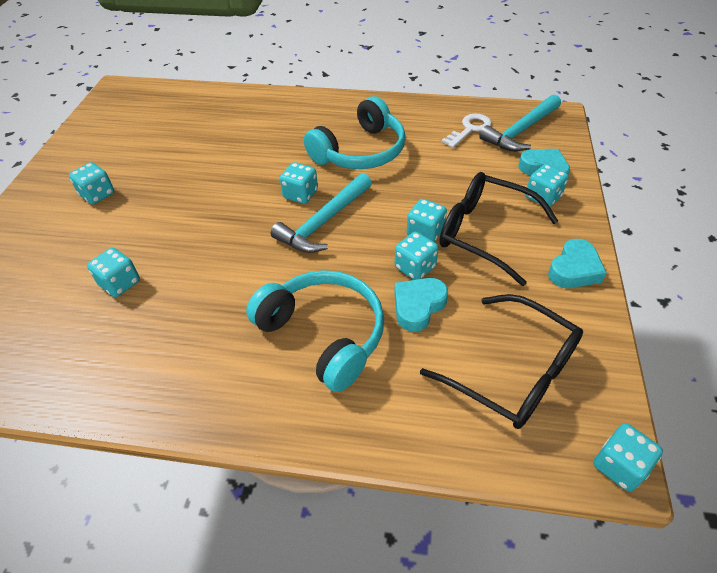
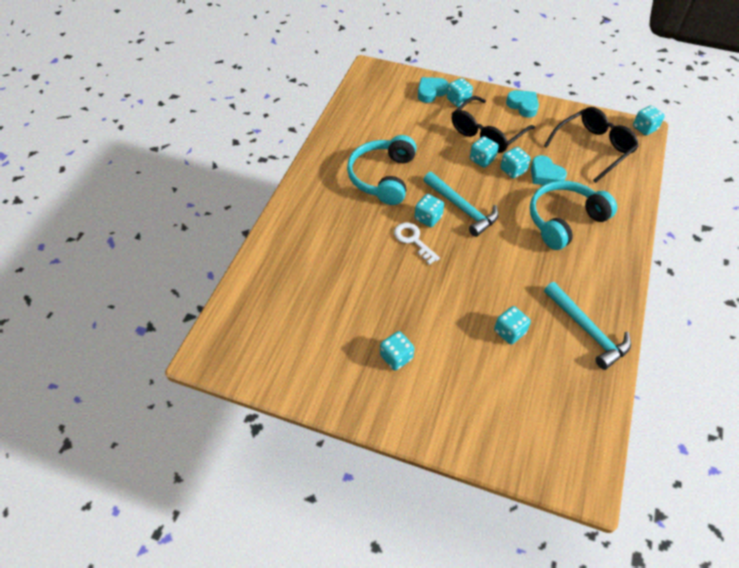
camera: 80 degrees left, 5 degrees up
turquoise headphones [304,96,406,169] -> turquoise headphones turned 135 degrees counterclockwise [347,135,417,205]
white key [441,114,492,148] -> white key moved to [394,222,440,265]
turquoise hammer [479,94,561,151] -> turquoise hammer moved to [544,282,631,370]

